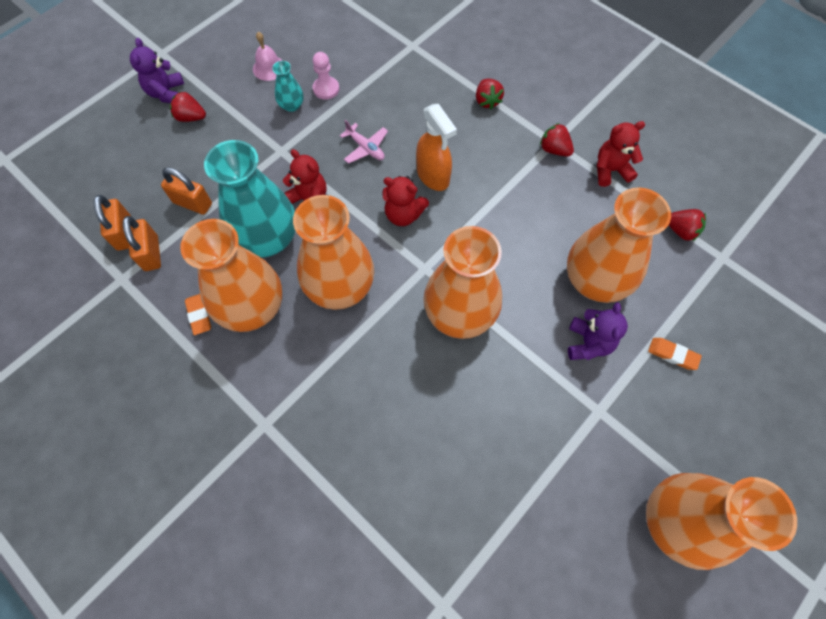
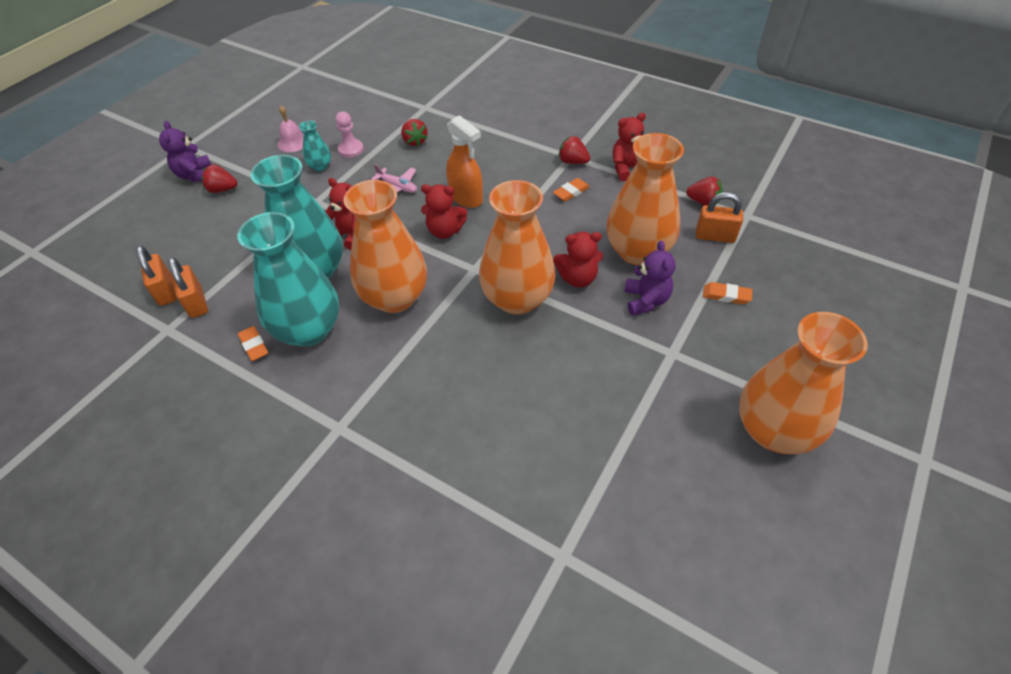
camera: 10 degrees left, 15 degrees down
orange padlock [161,167,212,215] -> orange padlock moved to [696,192,743,243]
orange vase [180,219,282,332] -> turquoise vase [237,212,339,347]
red strawberry [476,79,504,109] -> red strawberry moved to [401,119,428,146]
none -> orange eraser [553,178,590,202]
none -> red teddy bear [553,232,603,288]

